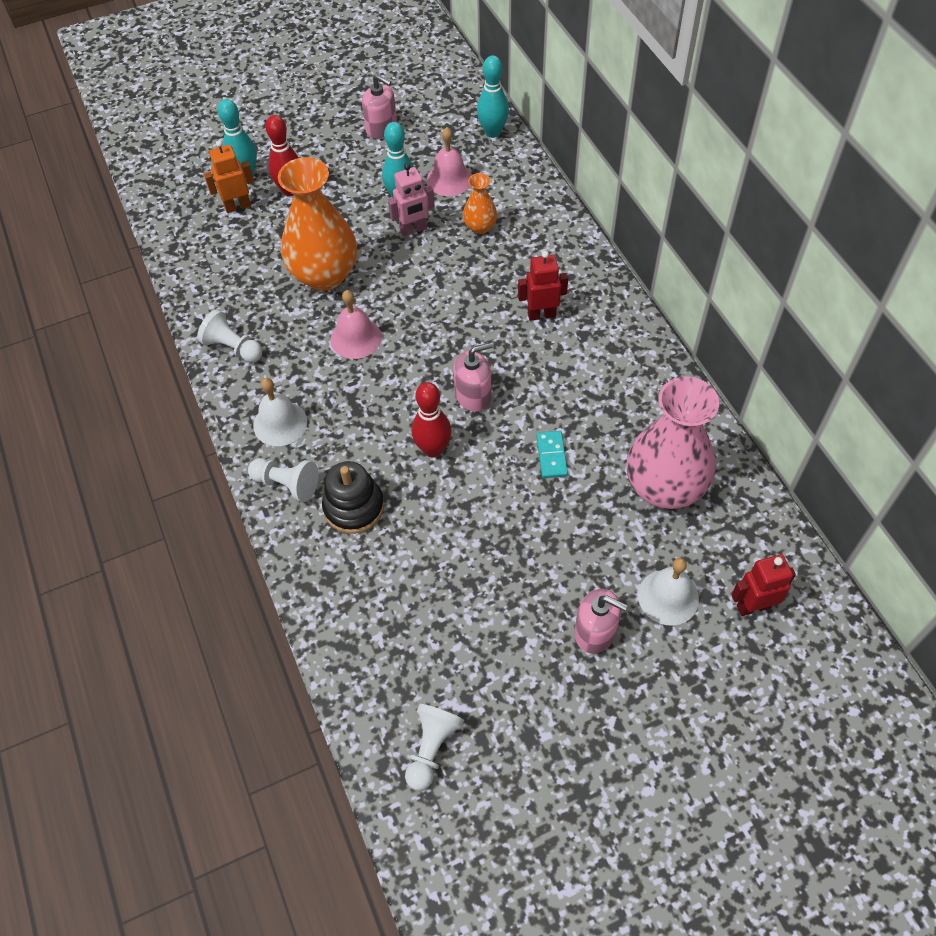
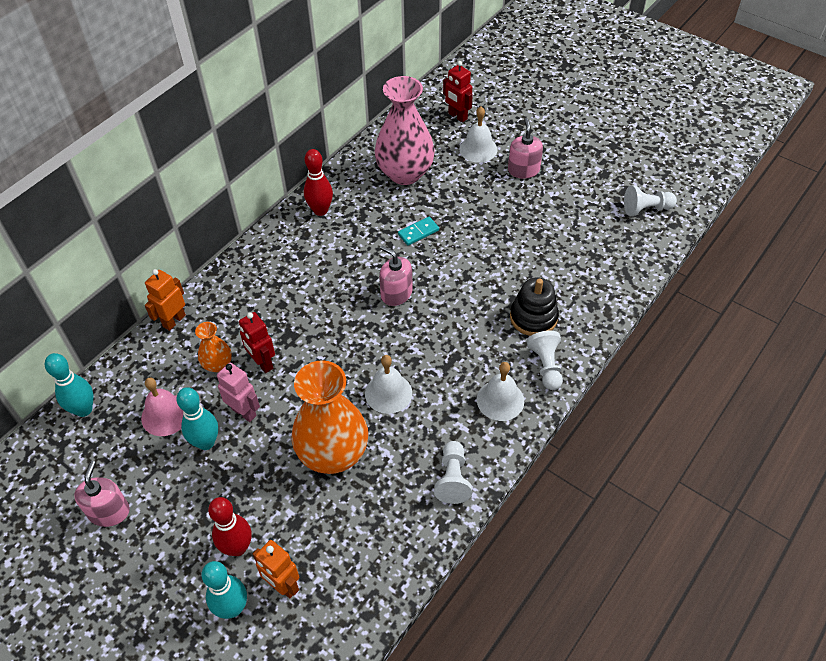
camera: 120 degrees left, 5 degrees down
pink bell [330,290,382,359] -> white bell [365,355,412,414]
red bowling pin [412,382,452,457] -> red bowling pin moved to [304,149,333,216]
red robot [518,251,568,321] -> red robot moved to [239,312,275,373]
none -> orange robot [145,269,186,331]

